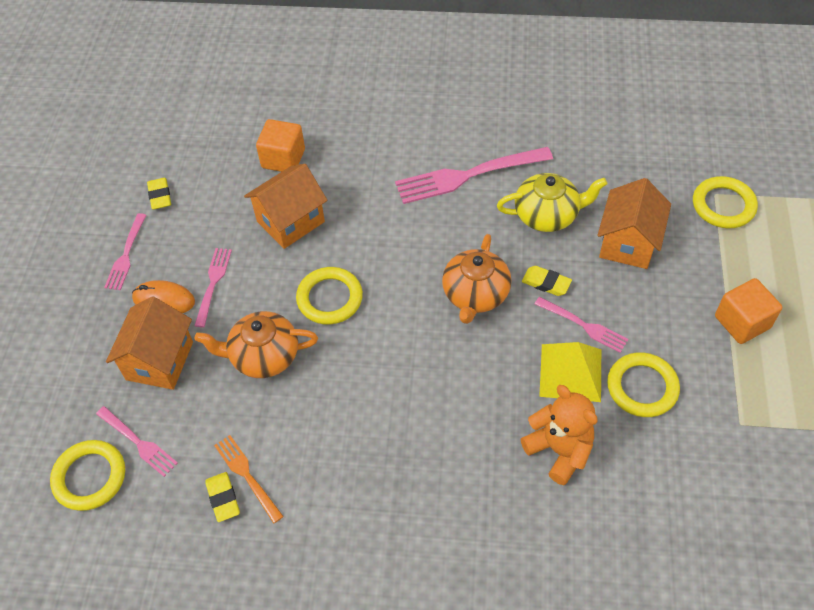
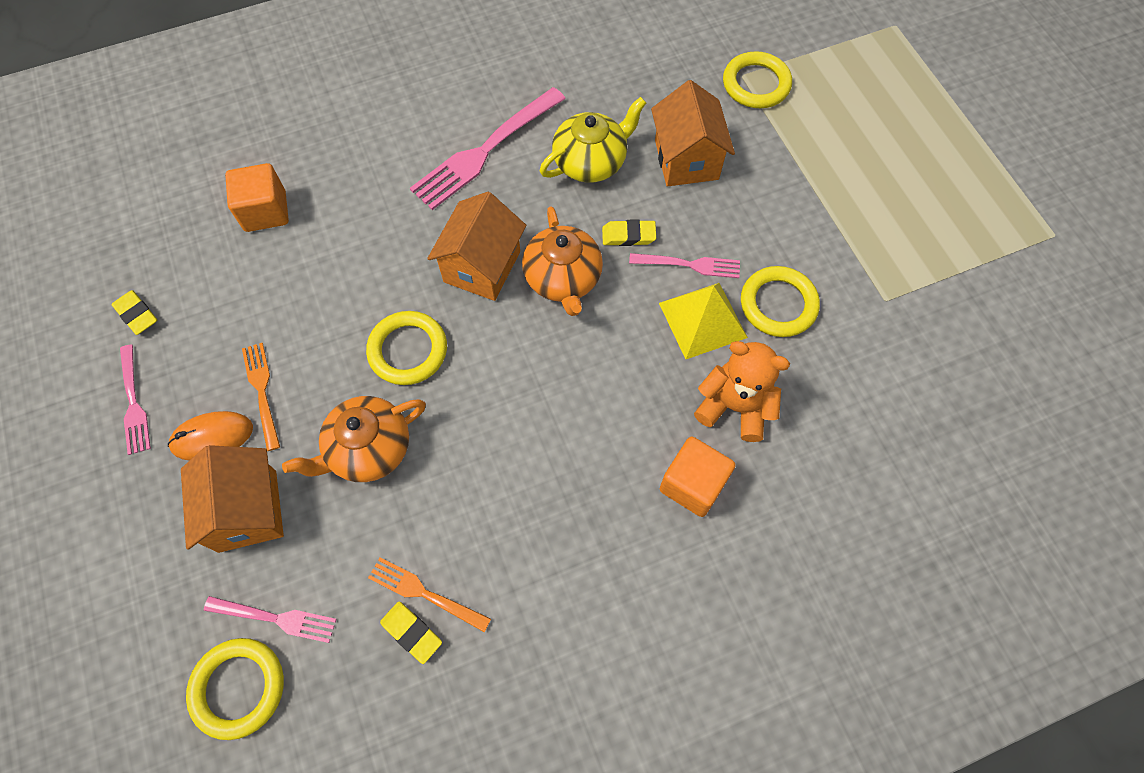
camera: 30 degrees left, 10 degrees up
pink fork [194,248,232,327] -> orange fork [242,343,280,451]
orange house [244,164,328,249] -> orange house moved to [427,192,526,301]
orange cube [715,278,782,344] -> orange cube moved to [660,437,736,517]

